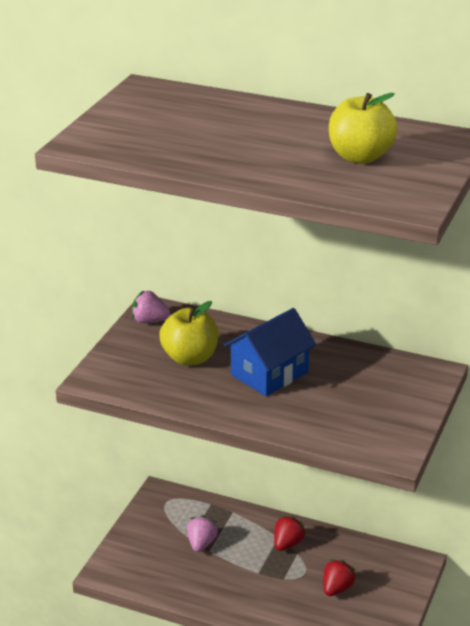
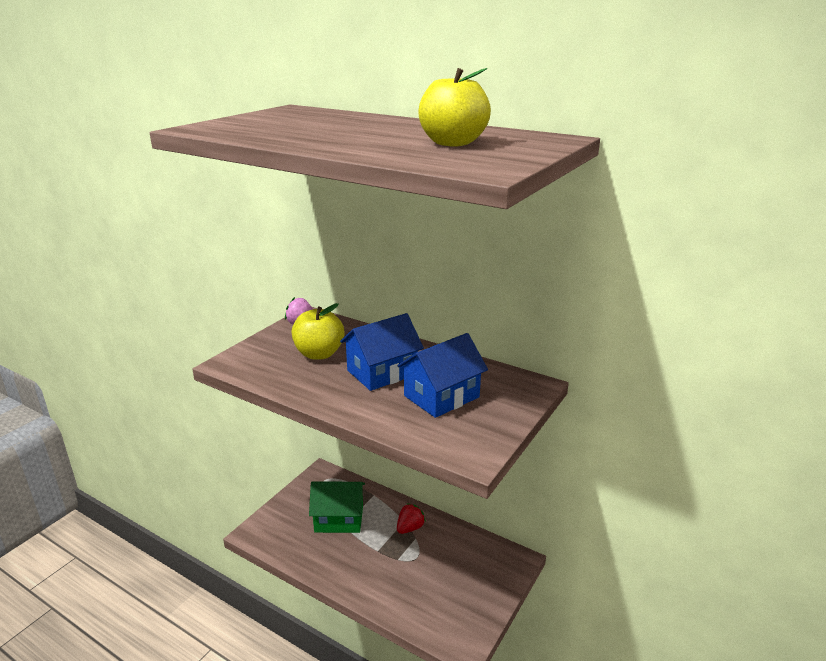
camera: 10 degrees right, 5 degrees down
pink strawberry [187,515,218,552] -> green house [309,481,365,533]
red strawberry [323,559,356,596] -> none
none -> blue house [397,333,488,418]

